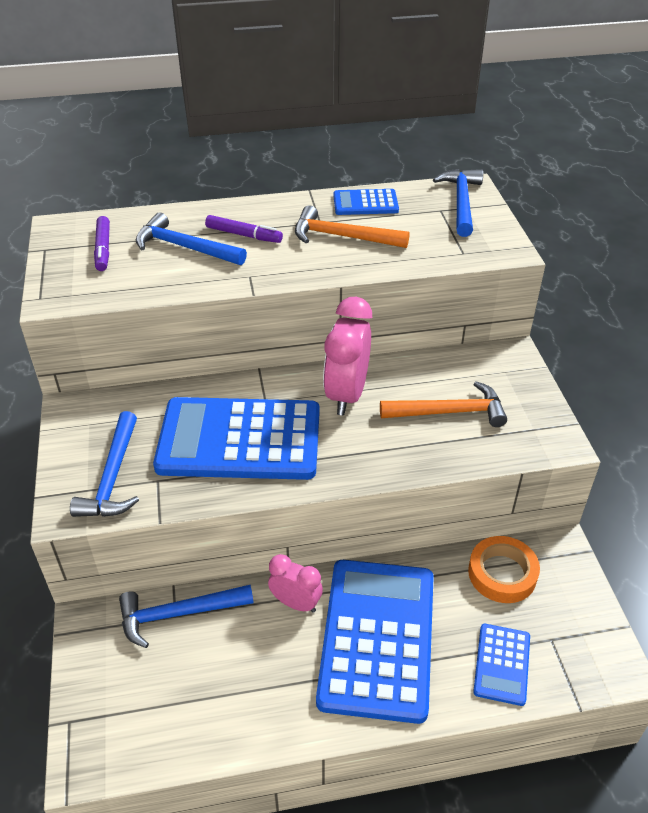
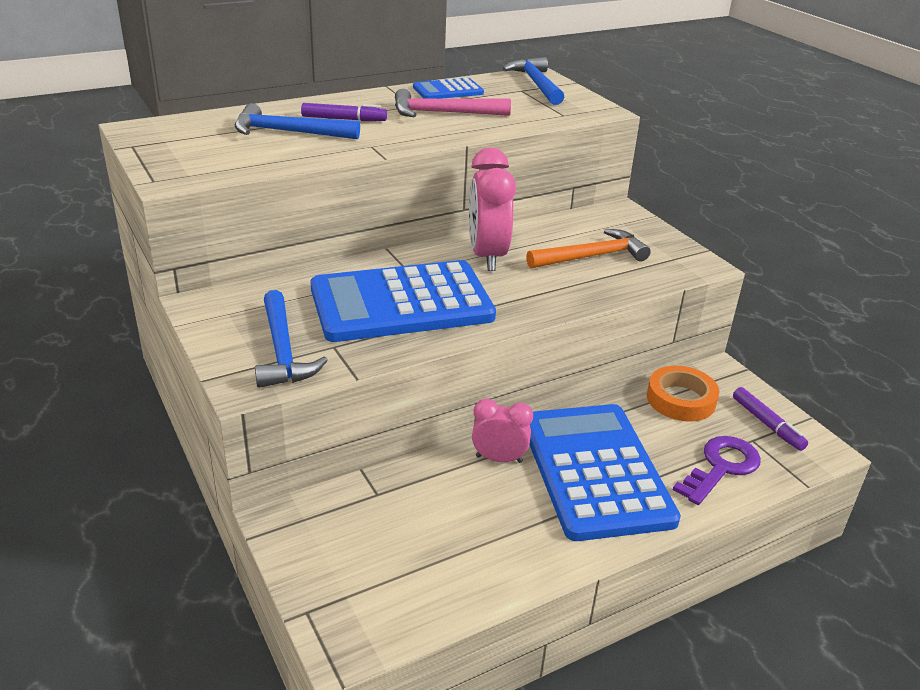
camera: 20 degrees left, 10 degrees down
purple marker [94,216,110,271] -> purple marker moved to [733,387,808,451]
blue hammer [119,585,254,648] -> none
orange hammer [295,205,410,248] -> pink hammer [395,89,511,117]
blue calculator [473,624,530,706] -> purple key [673,436,761,505]

